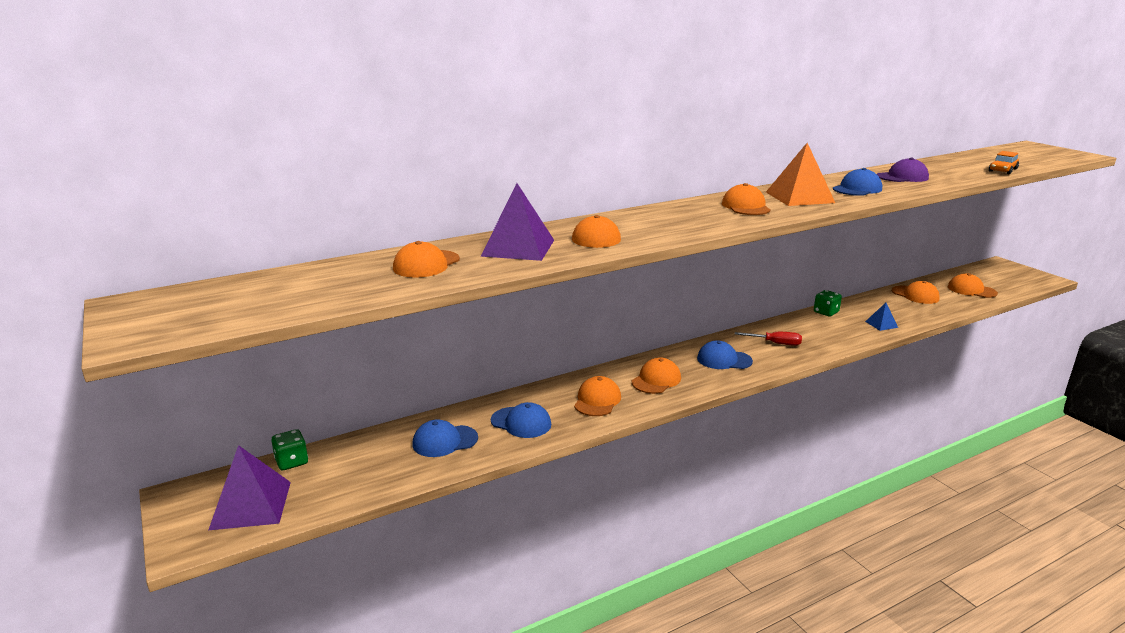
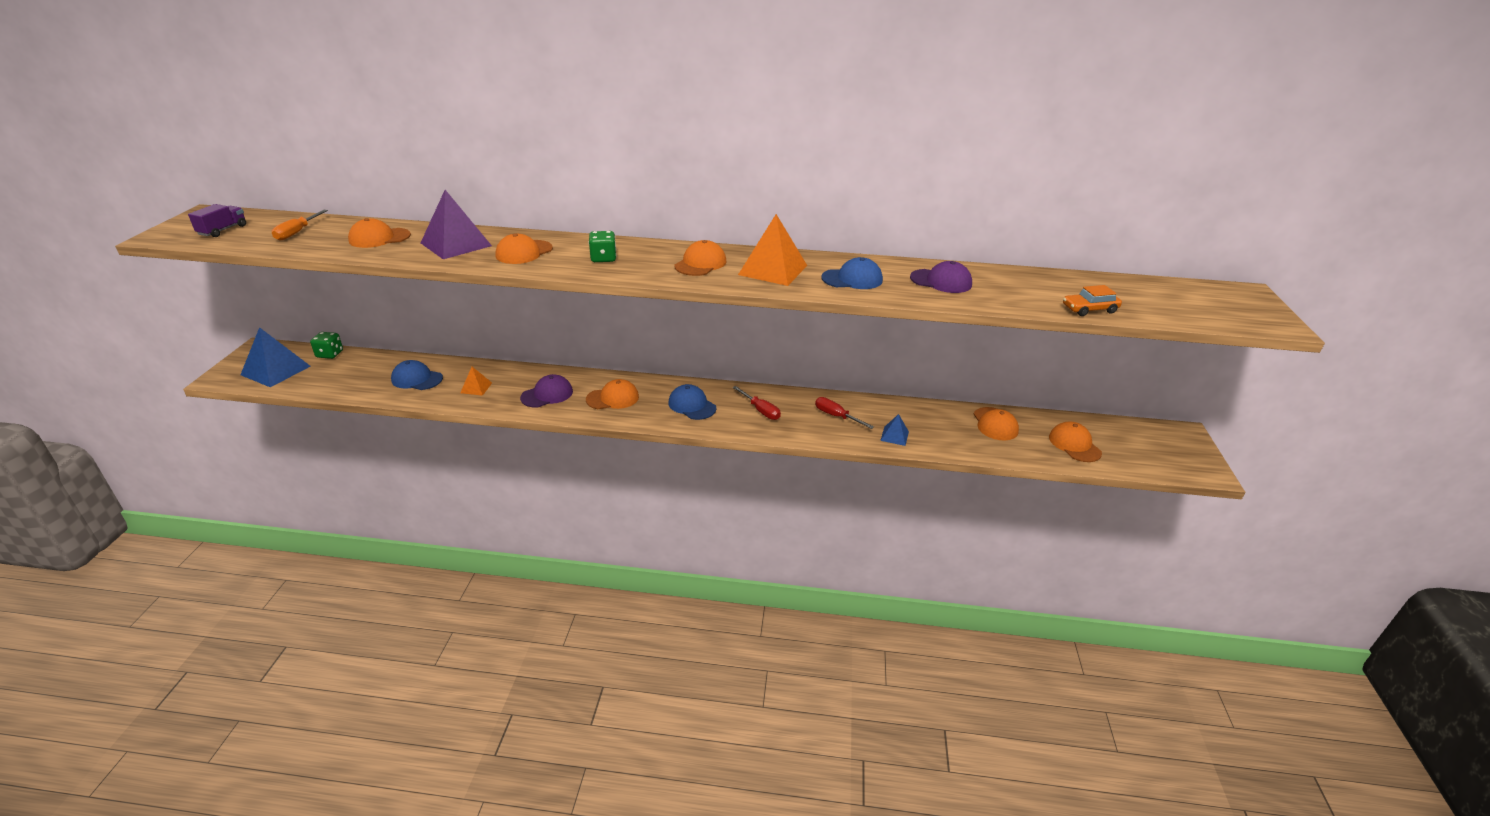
camera: 35 degrees right, 10 degrees up
purple pyramid [209,445,291,530] -> blue pyramid [241,327,311,387]
blue cap [491,402,551,438] -> orange pyramid [460,367,492,396]
orange cap [574,376,621,416] -> purple cap [520,374,573,408]
green dice [814,290,842,316] -> green dice moved to [589,231,616,262]
none -> purple truck [188,204,246,237]
none -> orange screwdriver [272,210,328,240]
none -> red screwdriver [815,397,874,429]

